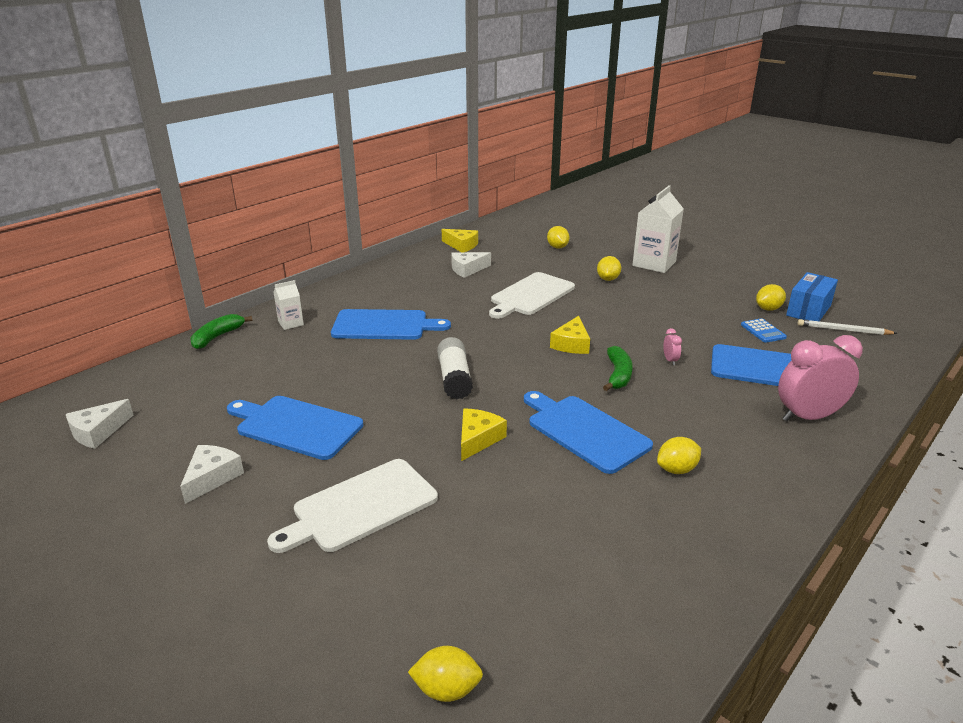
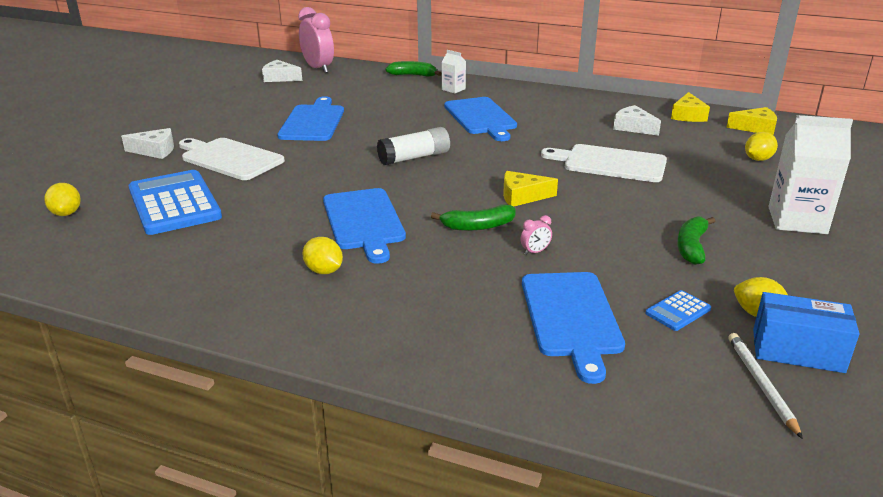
camera: 70 degrees right, 0 degrees up
white cheese [180,445,244,504] -> white cheese moved to [121,128,174,159]
yellow cheese [461,408,507,461] -> yellow cheese moved to [726,107,777,135]
blue cutting board [524,391,653,474] -> blue cutting board turned 135 degrees clockwise [323,188,406,264]
yellow lemon [597,256,621,281] -> none
pink clock [778,335,863,422] -> pink clock moved to [298,7,334,73]
none -> blue calculator [129,170,222,235]
none -> green banana [677,217,715,265]

